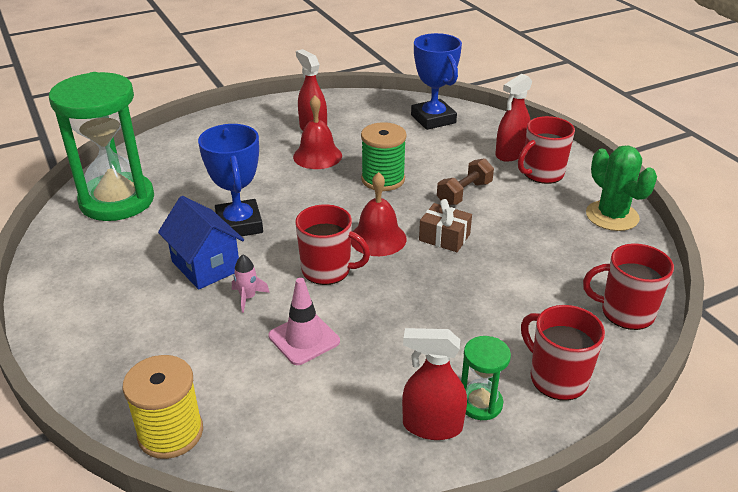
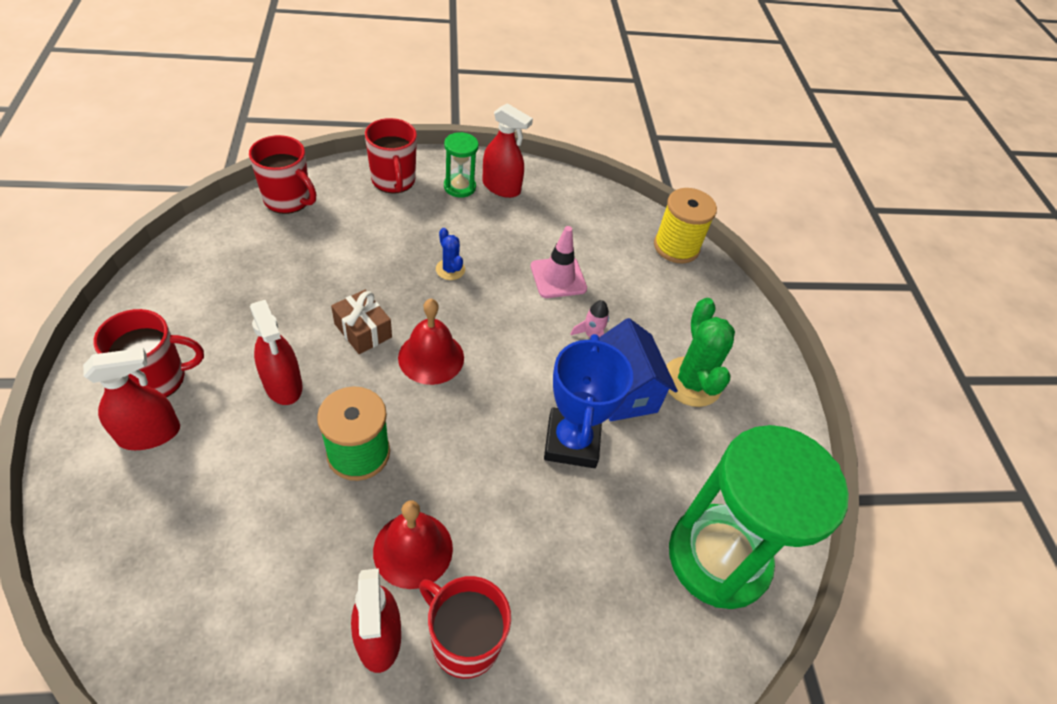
camera: 165 degrees left, 15 degrees up
red mug [295,204,370,285] -> red mug moved to [419,576,511,679]
blue trophy [411,33,462,130] -> none
brown dumbbell [437,158,494,205] -> red spray bottle [250,300,303,405]
green cactus [586,145,657,231] -> green cactus moved to [666,298,735,407]
none -> blue cactus [436,228,465,280]

